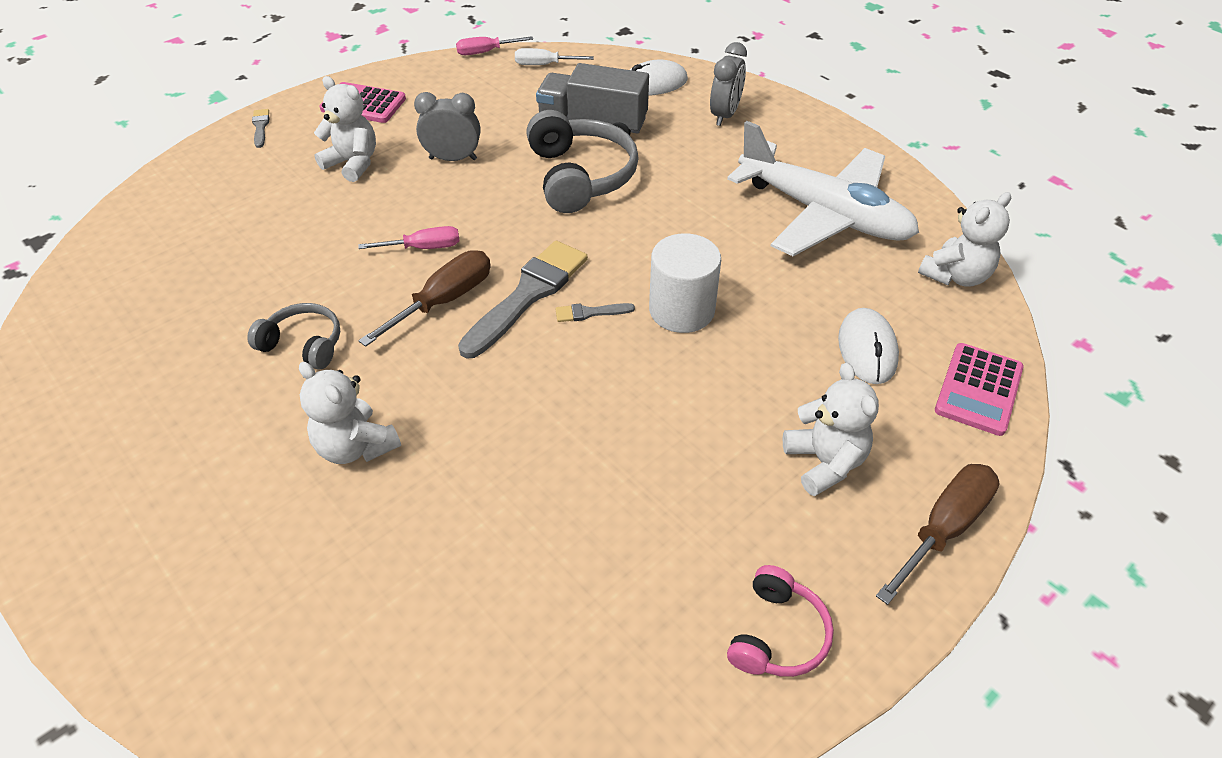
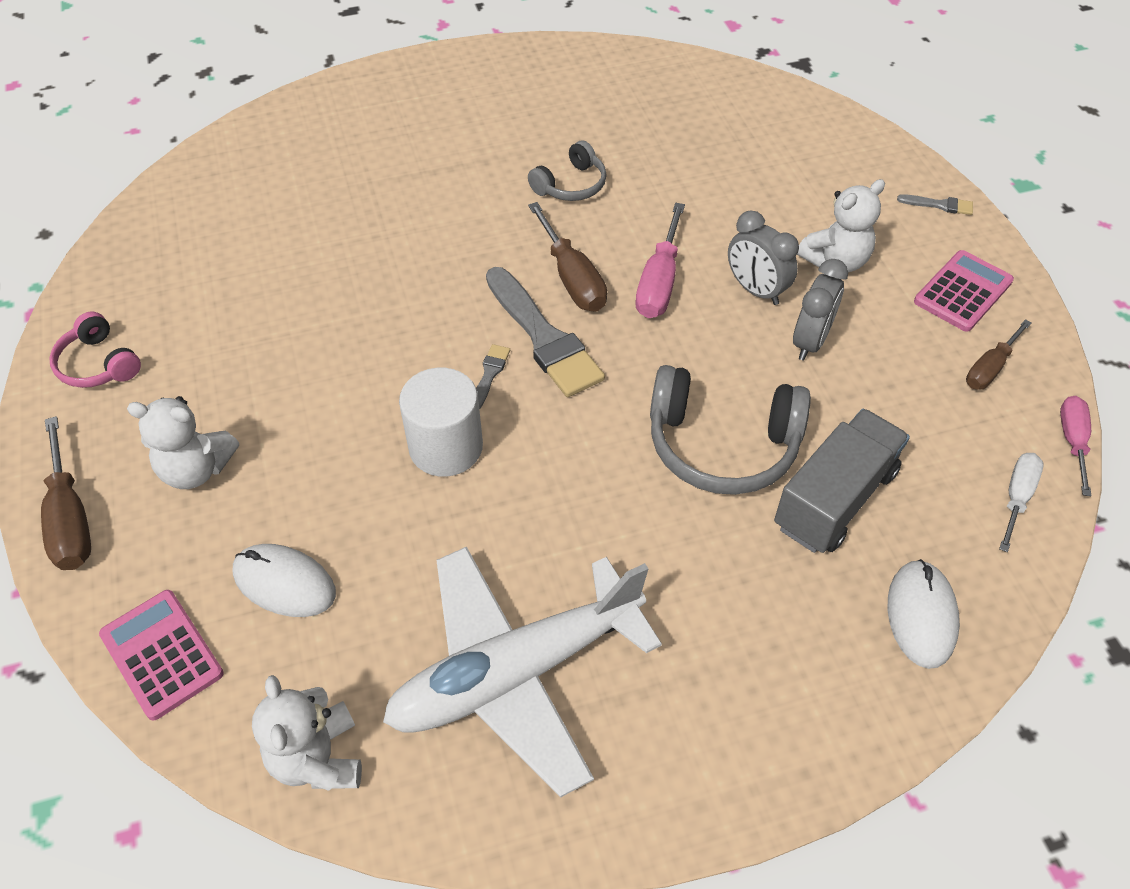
camera: 115 degrees right, 5 degrees up
white teddy bear [299,362,401,464] -> none
pink screwdriver [358,226,459,249] -> pink screwdriver [636,203,685,318], size x1.51
grey clock [710,42,747,126] -> grey clock moved to [728,211,799,305]
none -> brown screwdriver [966,319,1031,390]

